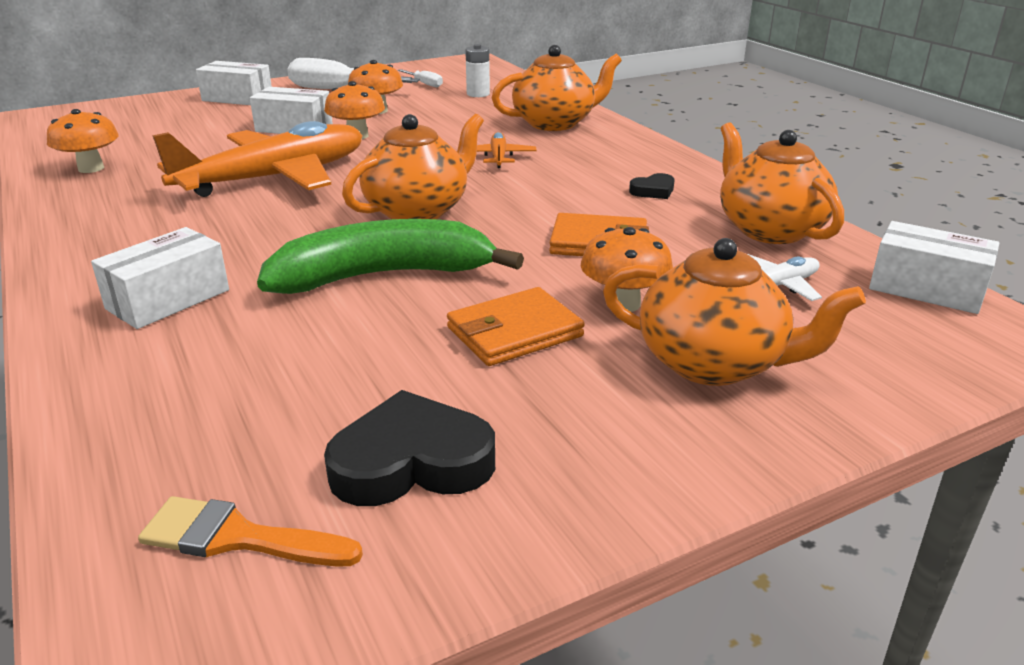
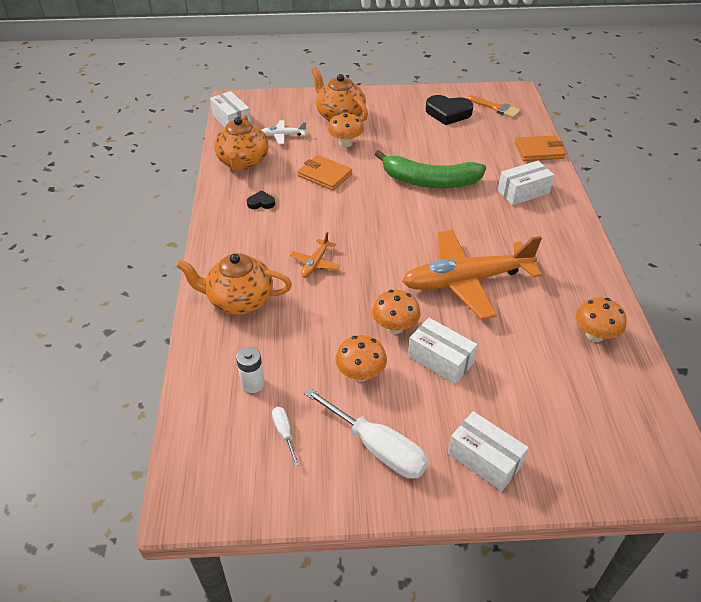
camera: 155 degrees left, 15 degrees up
orange teapot [342,114,484,219] -> none
orange wallet [447,287,585,366] -> orange wallet moved to [515,135,566,161]

